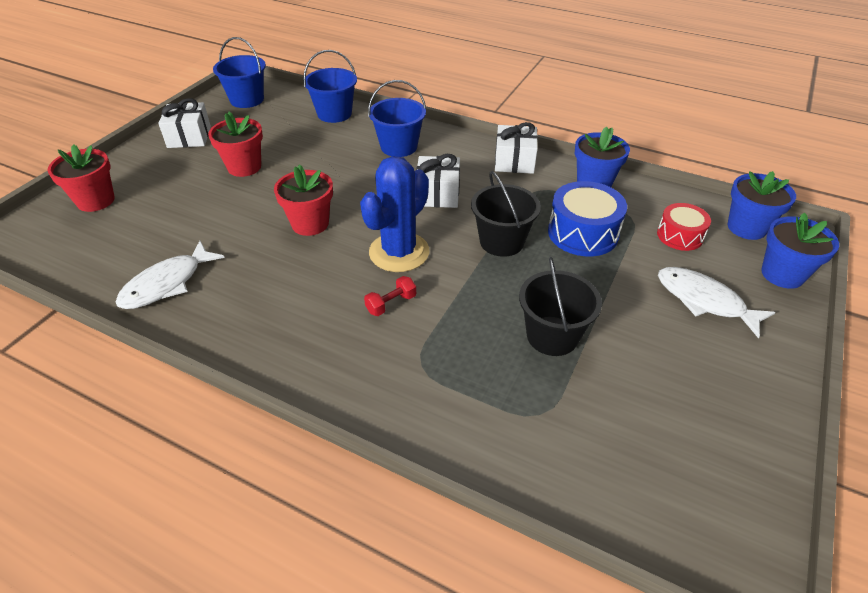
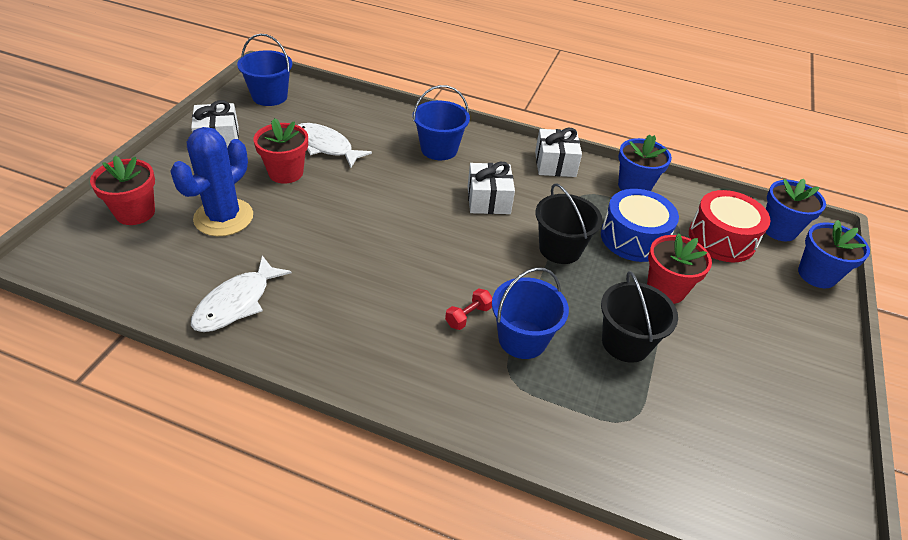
camera: 10 degrees left, 0 degrees up
red flower pot [274,165,333,236] -> red flower pot moved to [647,233,712,304]
blue bucket [303,50,357,123] -> blue bucket moved to [492,267,569,359]
blue cactus [360,156,430,272] -> blue cactus moved to [171,127,253,236]
red drum [657,203,711,251] -> red drum [689,190,771,262], size x1.58
white fish [658,267,776,339] -> white fish moved to [298,123,372,168]

